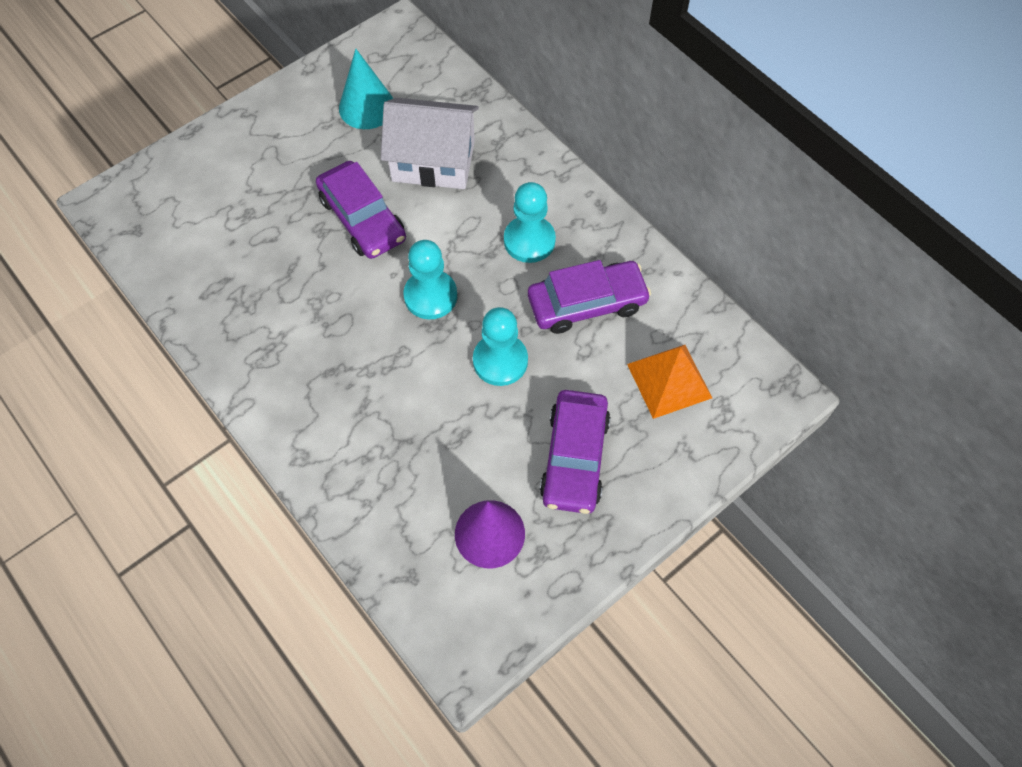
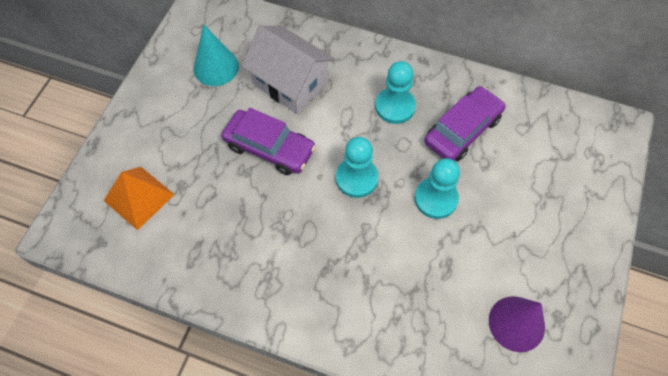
camera: 30 degrees left, 0 degrees up
white house [381,98,479,189] -> white house turned 60 degrees clockwise [242,26,335,114]
purple car [540,390,611,514] -> none
orange pyramid [627,345,712,419] -> orange pyramid moved to [104,167,175,230]

